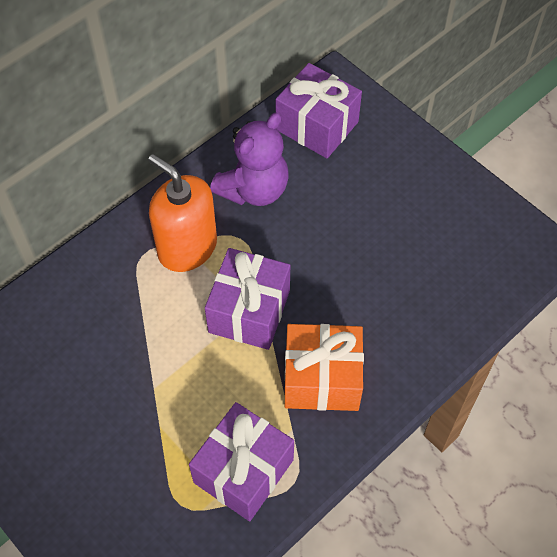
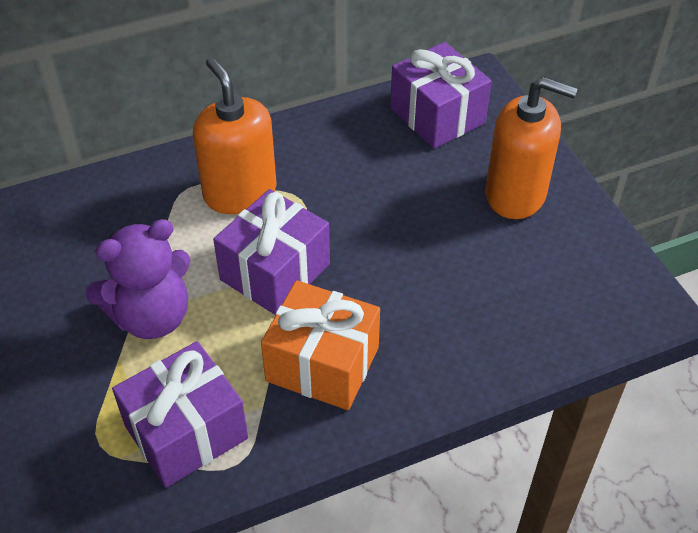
camera: 20 degrees right, 10 degrees down
purple teddy bear [210,113,289,206] -> purple teddy bear moved to [85,219,191,339]
none -> orange soap dispenser [485,77,578,219]

